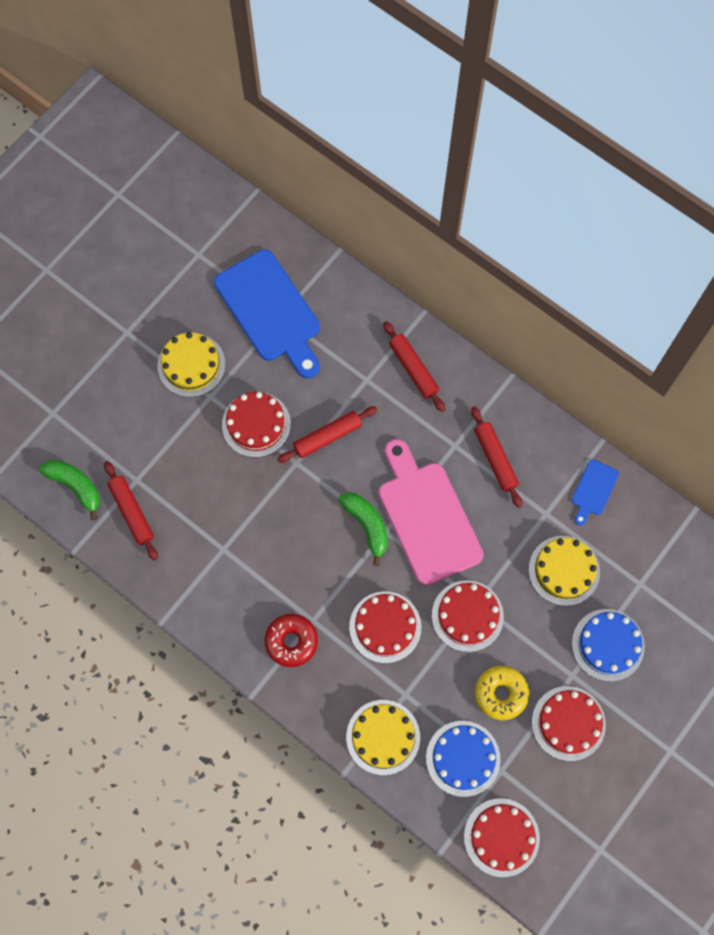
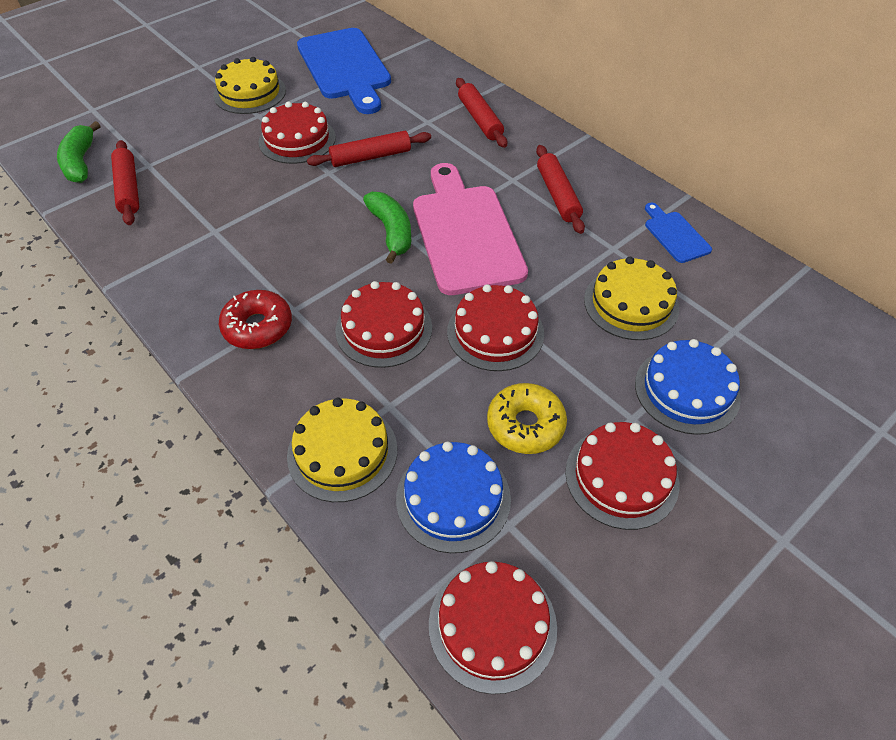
camera: 10 degrees right, 20 degrees down
green banana [39,460,100,520] -> green banana turned 150 degrees counterclockwise [57,121,101,183]
blue cutting board [572,459,619,526] -> blue cutting board turned 120 degrees clockwise [645,203,712,263]

